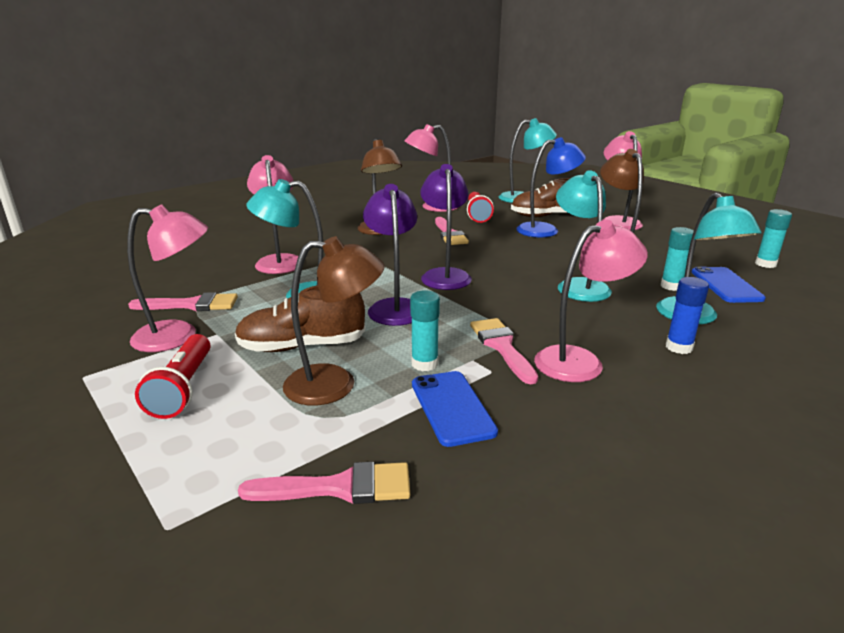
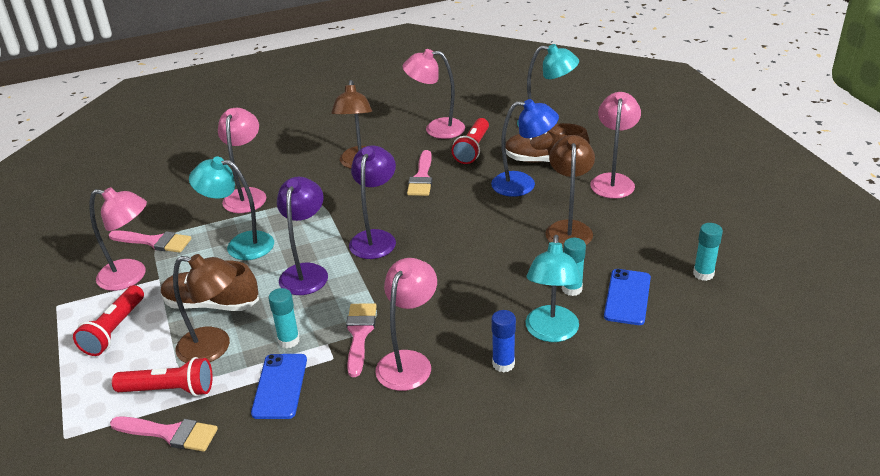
camera: 20 degrees right, 10 degrees up
pink lamp [534,220,648,382] -> pink lamp turned 60 degrees counterclockwise [375,258,437,391]
turquoise lamp [556,170,612,302] -> none
none -> red flashlight [112,357,213,396]

